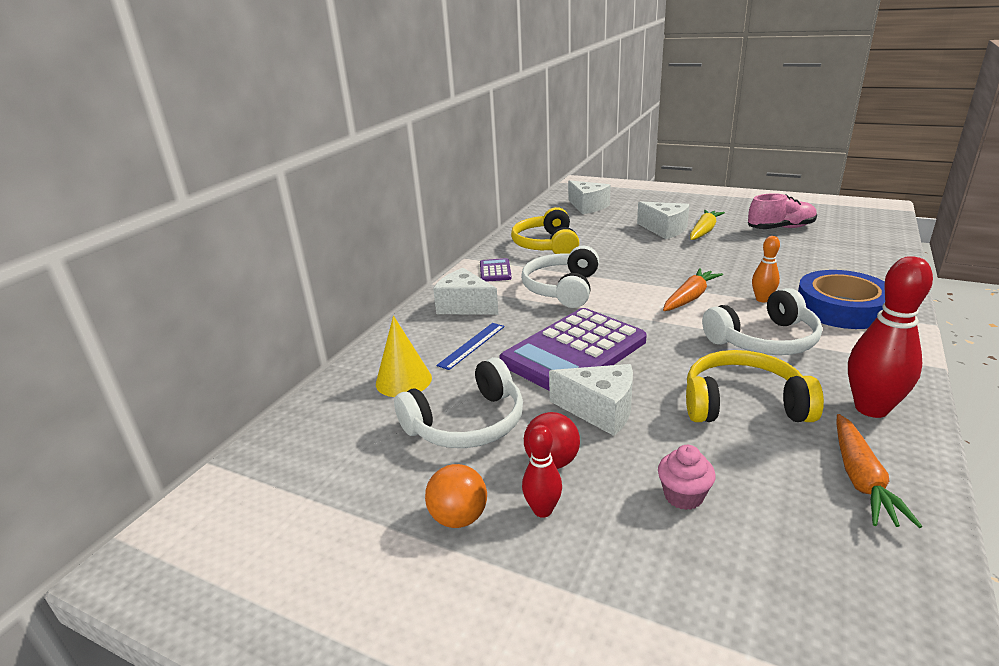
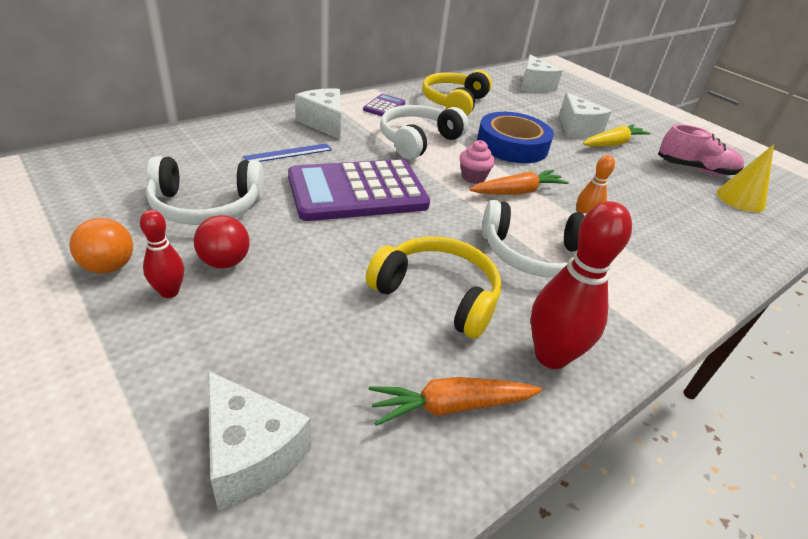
camera: 20 degrees right, 10 degrees up
yellow cone [376,316,432,397] -> yellow cone moved to [717,144,774,212]
white cheese [549,364,633,436] -> white cheese moved to [208,371,311,510]
pink cupcake [658,445,716,510] -> pink cupcake moved to [460,140,495,184]
blue tape [798,270,885,329] -> blue tape moved to [477,112,554,163]
orange carrot [836,414,922,528] -> orange carrot turned 45 degrees clockwise [369,377,543,426]

